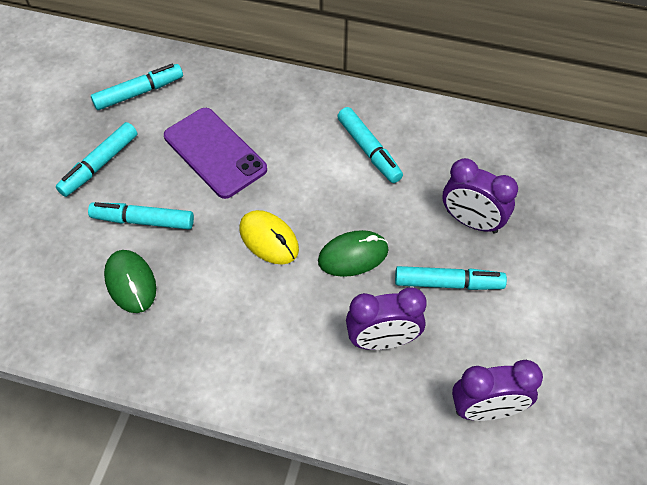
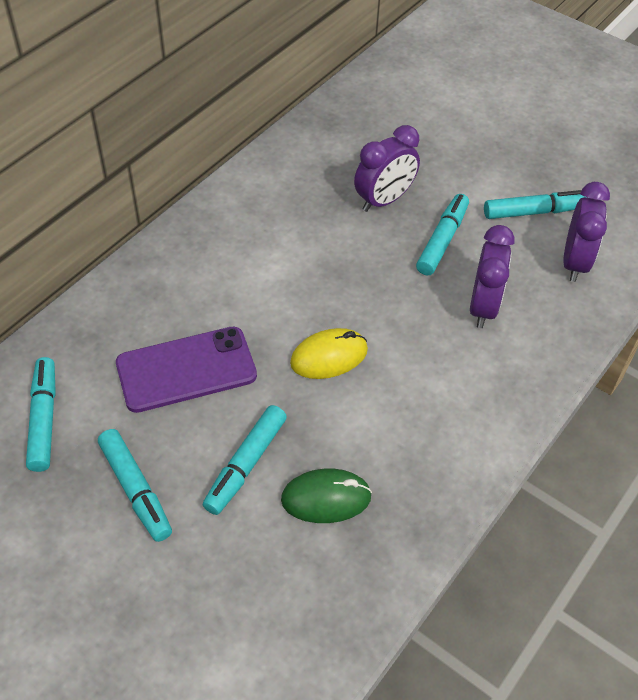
camera: 70 degrees left, 5 degrees down
green mouse [318,230,389,277] -> none
turquoise marker [337,107,403,183] -> turquoise marker moved to [484,190,588,219]

